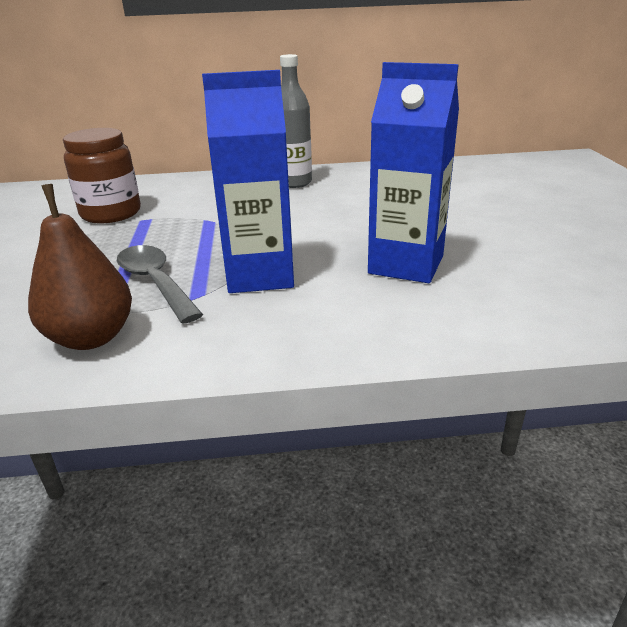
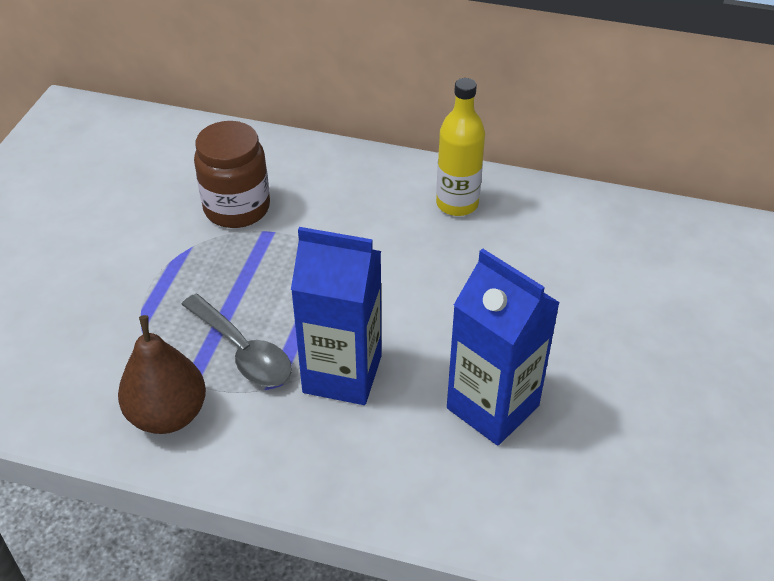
camera: 20 degrees right, 15 degrees up
grey spoon [117,245,203,324] -> grey spoon turned 150 degrees clockwise [181,294,292,387]
grey bottle [280,54,312,188] -> yellow bottle [436,78,485,216]

